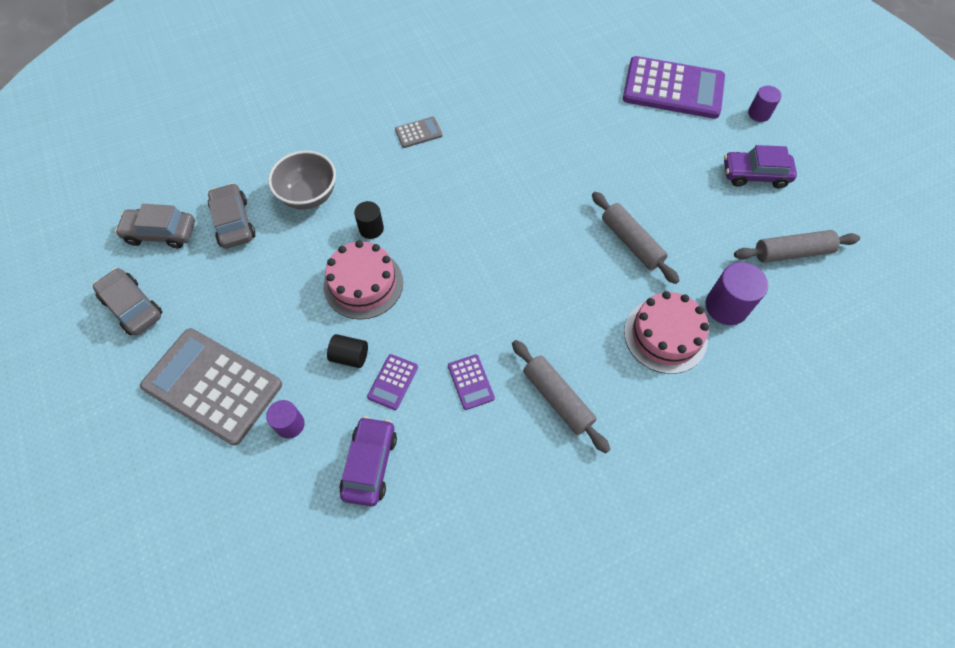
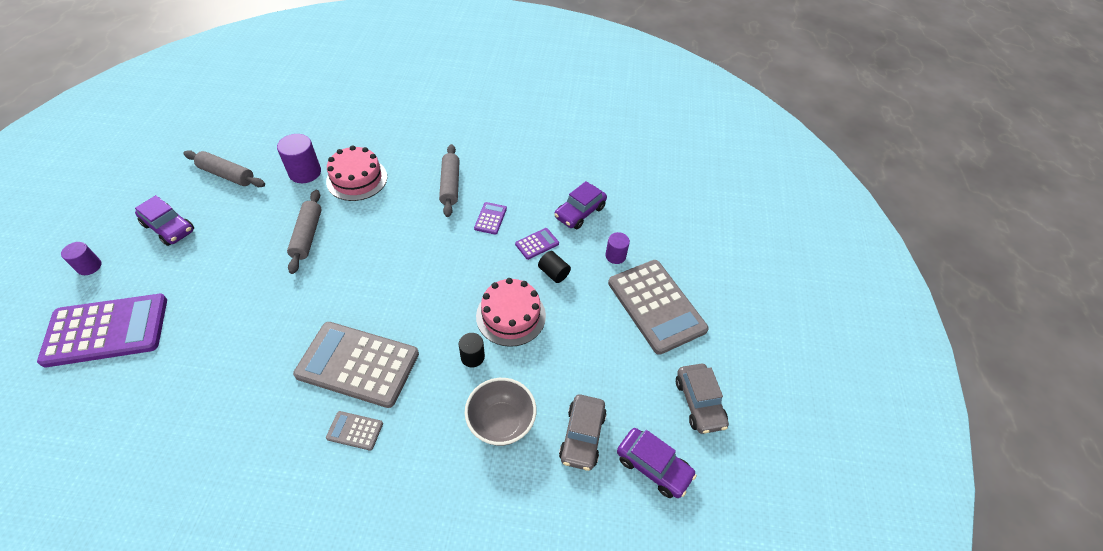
camera: 150 degrees left, 10 degrees down
grey car [115,204,195,249] -> purple car [617,428,697,498]
purple calculator [623,56,725,119] -> purple calculator turned 120 degrees clockwise [37,294,167,367]
none -> grey calculator [293,322,419,408]

